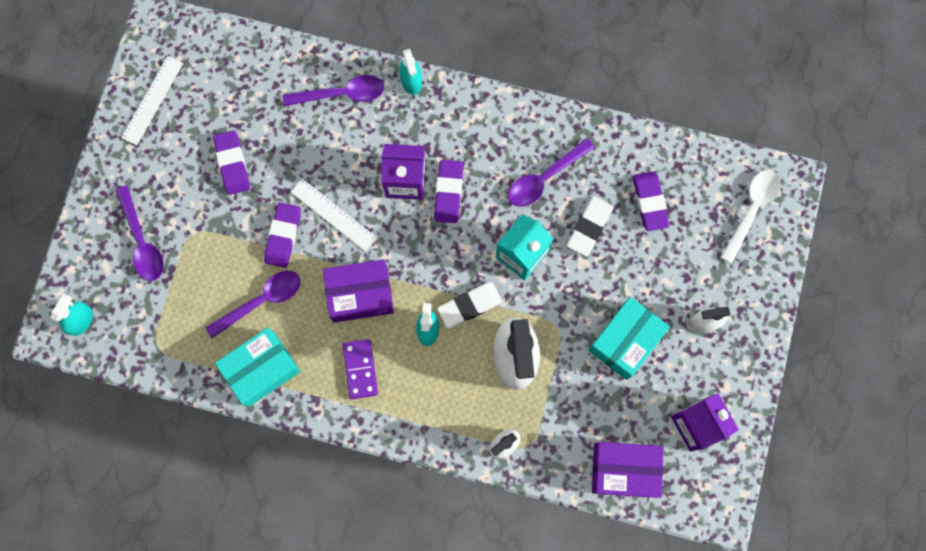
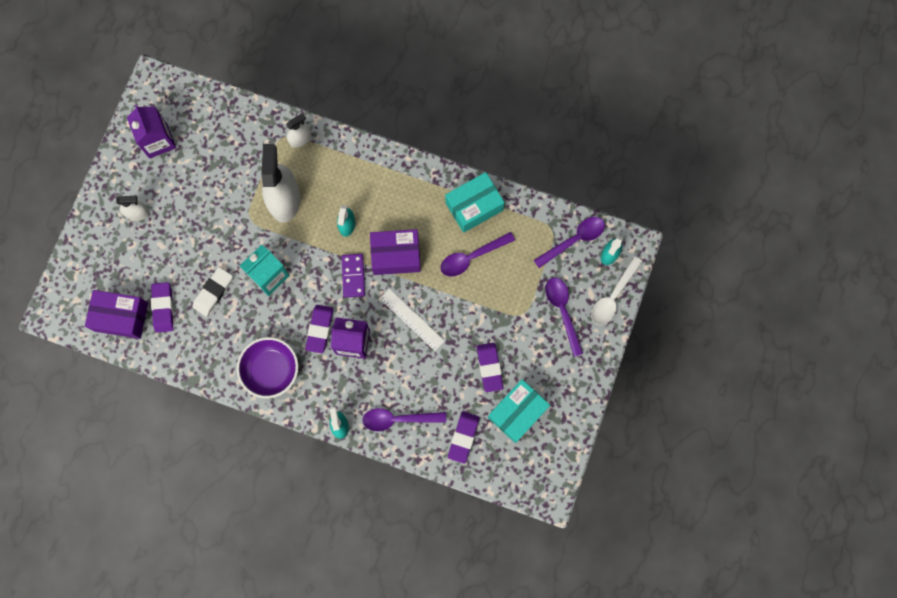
camera: 175 degrees left, 0 degrees up
white ruler [121,56,183,145] -> none
purple eraser [264,202,301,268] -> purple eraser moved to [448,412,480,464]
purple domino [342,339,378,399] -> purple domino moved to [341,254,365,298]
white eraser [437,282,503,328] -> none
purple spoon [508,138,595,207] -> purple spoon moved to [534,217,605,268]
turquoise box [588,297,670,380] -> turquoise box moved to [488,379,550,443]
purple box [592,442,663,498] -> purple box moved to [85,290,148,339]
white spoon [720,170,781,263] -> white spoon moved to [591,256,643,325]
none -> purple bowl [237,337,299,398]

